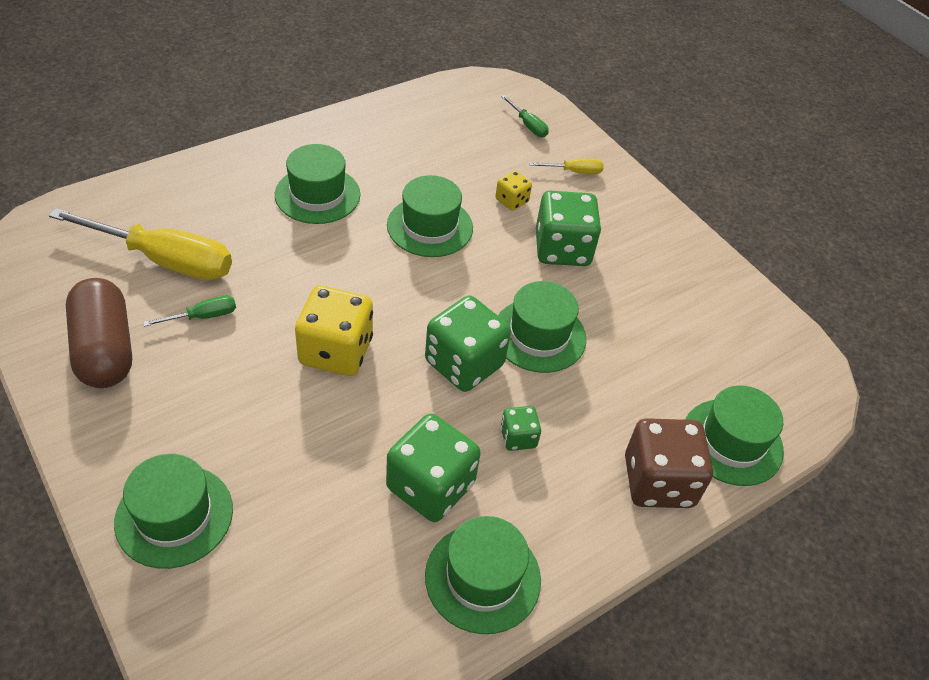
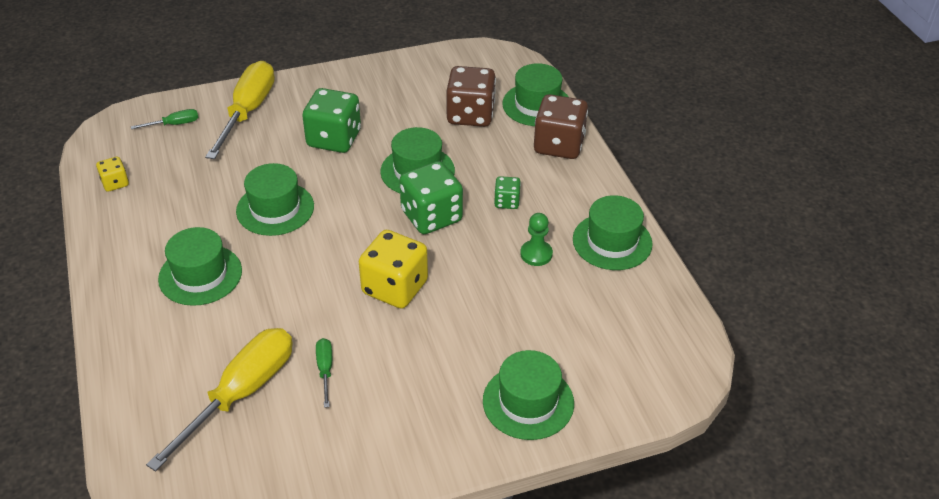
camera: 70 degrees left, 5 degrees down
brown capsule [66,278,132,388] -> none
green dice [386,414,481,522] -> green pawn [520,213,553,266]
yellow dice [495,171,532,211] -> yellow dice moved to [96,157,129,192]
yellow screwdriver [529,159,604,174] -> yellow screwdriver [205,61,275,159], size x2.25
none -> brown dice [446,66,496,127]

